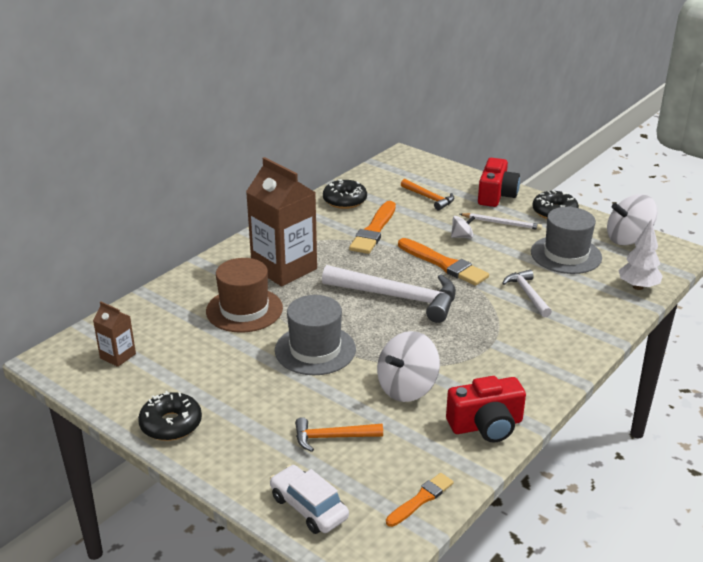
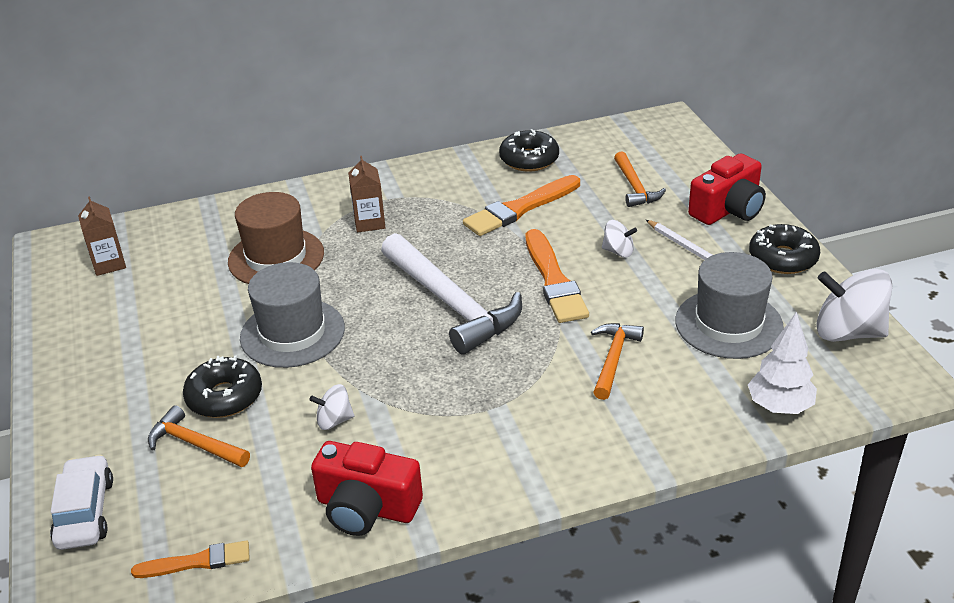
camera: 35 degrees right, 5 degrees up
black donut [138,391,202,441] -> black donut moved to [183,355,262,418]
brown carton [246,157,317,286] -> brown carton [348,156,385,233], size x0.47
white spinning top [377,331,440,402] -> white spinning top [309,384,354,430], size x0.51
white hammer [502,270,552,318] -> orange hammer [591,323,644,400]

